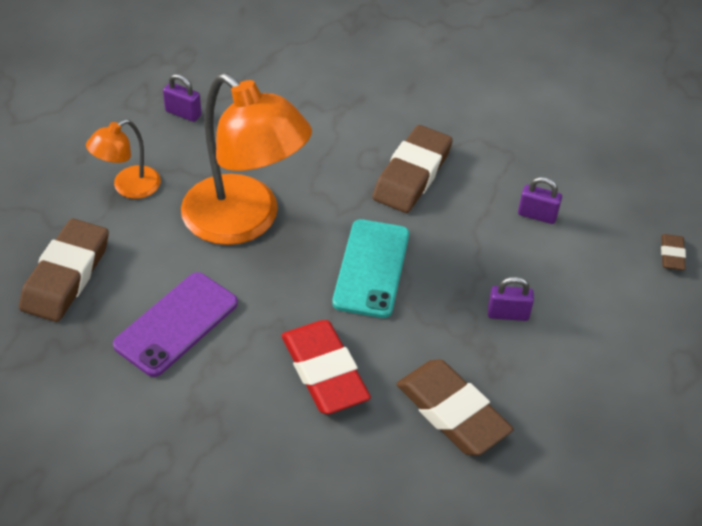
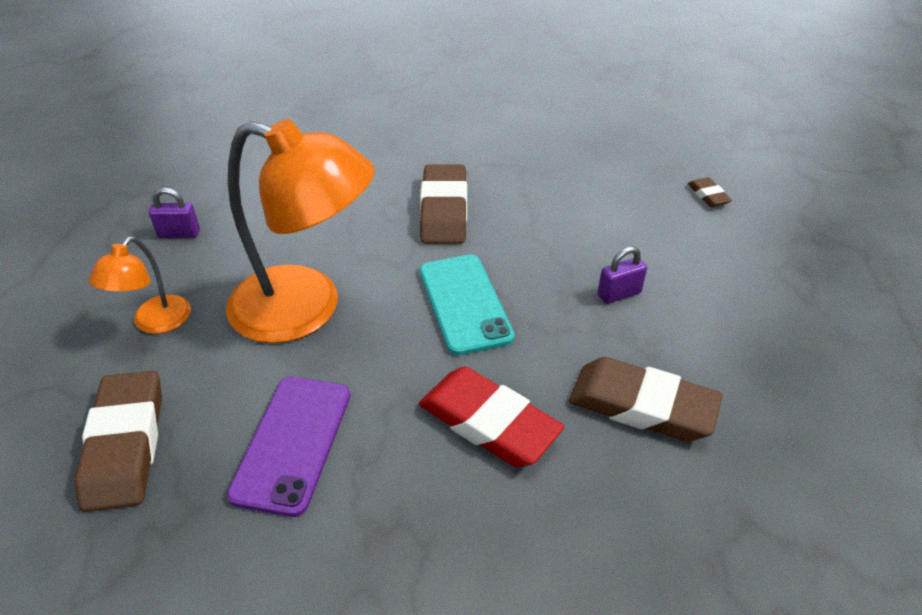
camera: 25 degrees left, 5 degrees down
purple padlock [518,177,562,224] -> none

